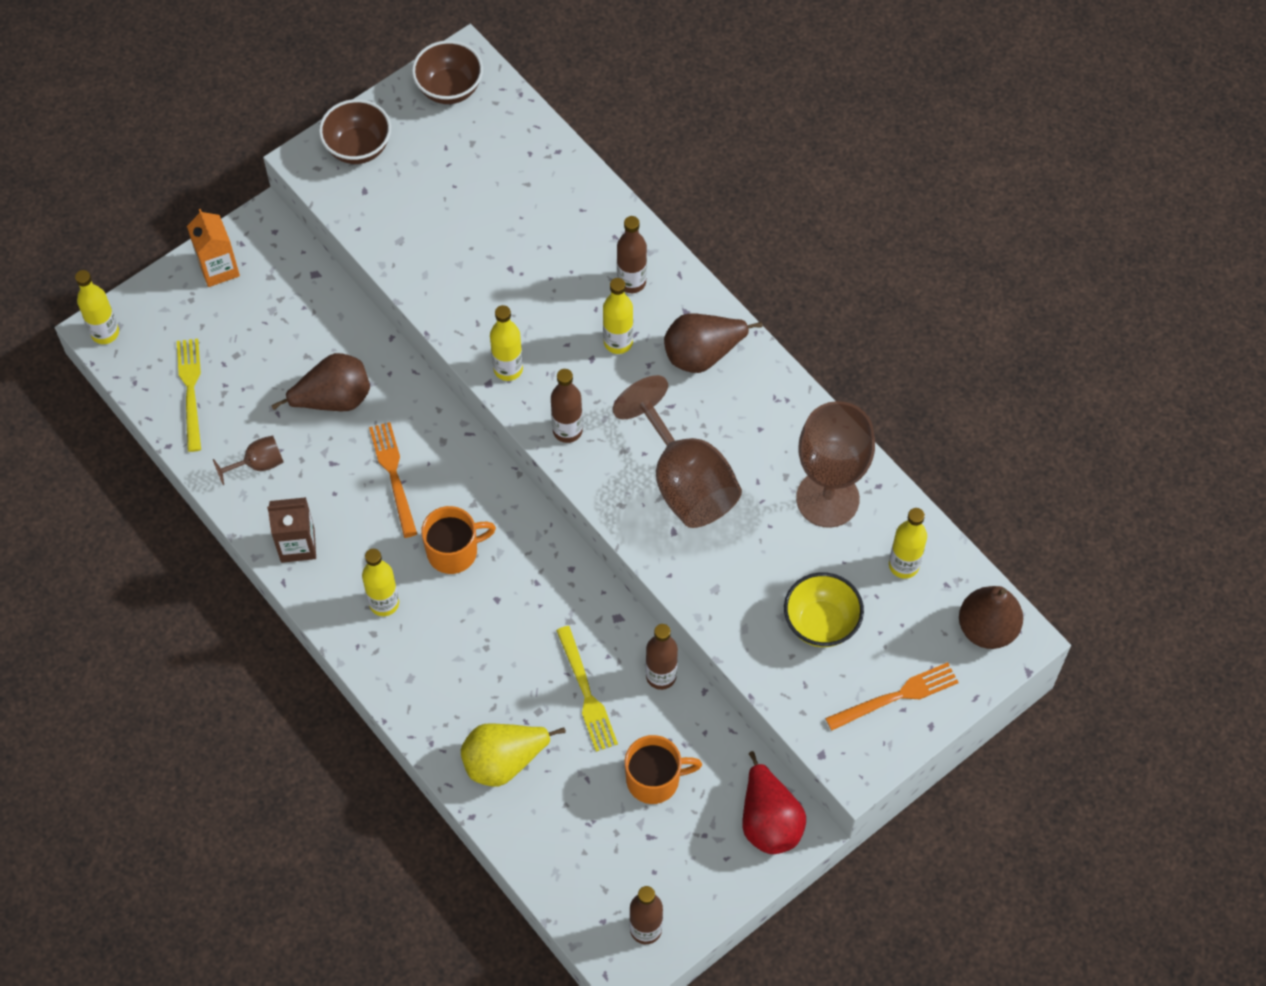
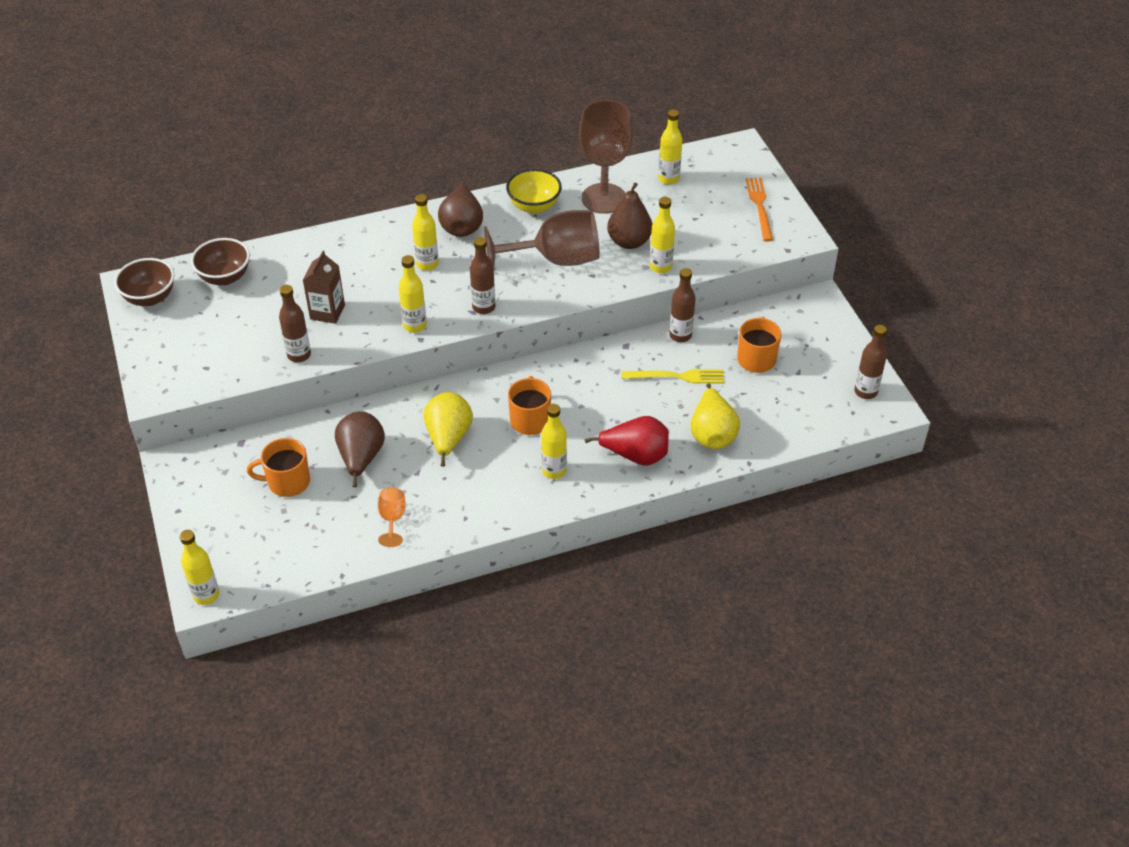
camera: 70 degrees left, 15 degrees down
yellow fork [177,338,201,452] -> none
orange carton [187,209,240,287] -> none
brown goblet [213,435,284,485] -> orange goblet [378,488,406,547]
brown carton [267,497,316,563] -> brown carton moved to [303,251,345,324]
brown bowl [319,99,391,164] -> brown bowl moved to [191,238,250,285]
orange fork [369,422,417,538] -> yellow pear [424,392,473,467]
brown bottle [617,216,647,293] -> brown bottle moved to [279,285,311,362]
red pear [742,751,806,854] -> red pear moved to [585,416,669,466]
yellow bowl [784,572,864,647] -> yellow bowl moved to [506,169,562,214]
brown pear [959,586,1023,649] -> brown pear moved to [607,182,652,249]
none -> orange mug [247,438,310,497]
none -> yellow bottle [650,197,675,273]

